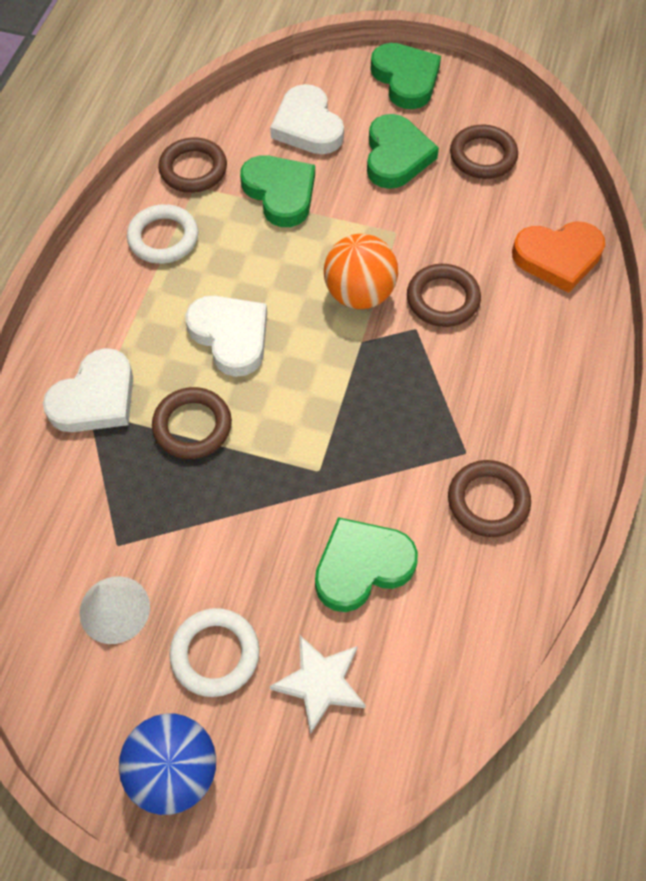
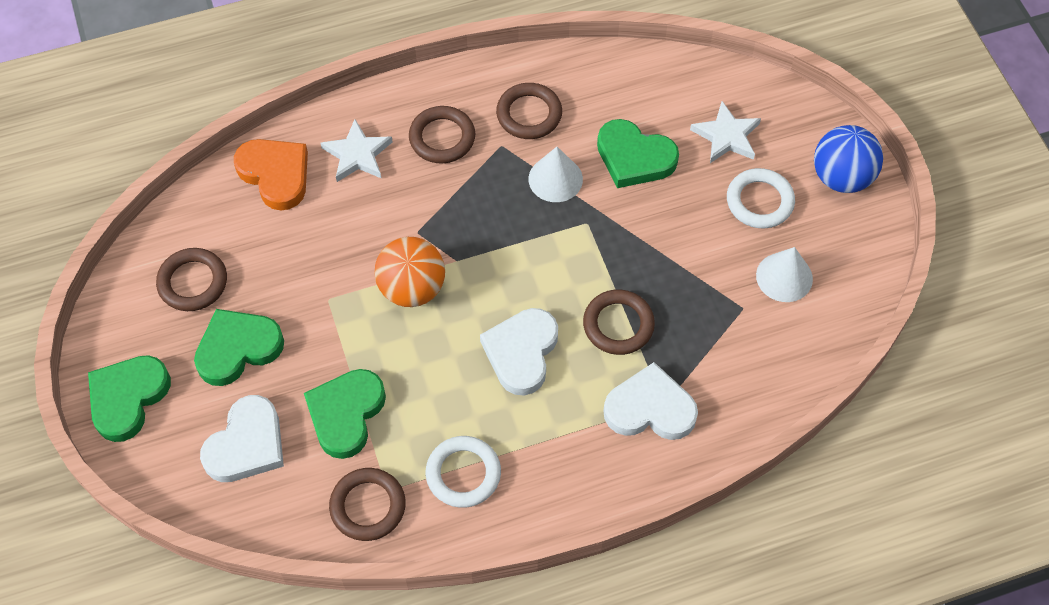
camera: 125 degrees left, 0 degrees up
brown ring [407,264,481,327] -> brown ring moved to [409,106,475,164]
none -> white star [321,119,393,182]
none -> white cone [529,147,583,202]

